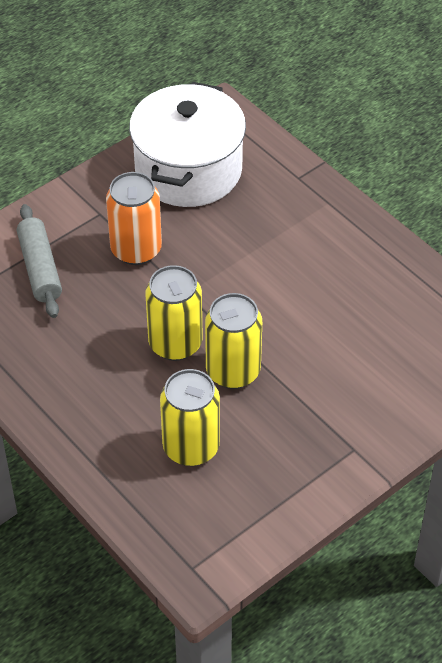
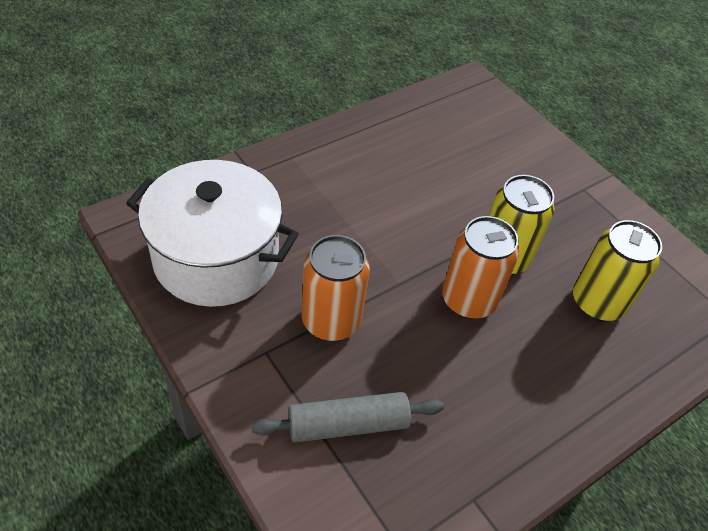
camera: 90 degrees left, 0 degrees up
yellow can [145,265,203,361] -> orange can [442,216,519,319]

